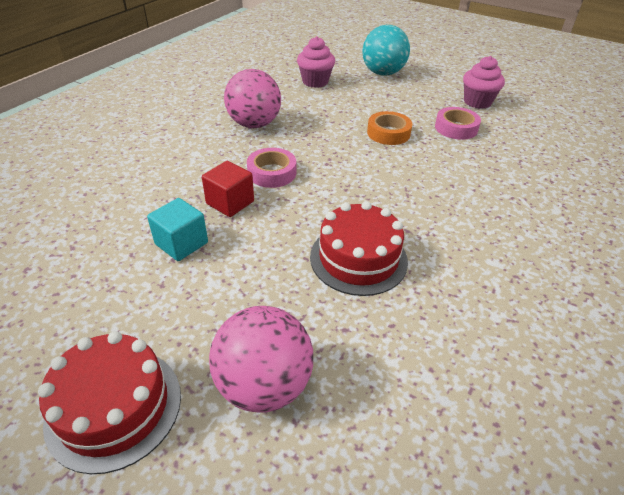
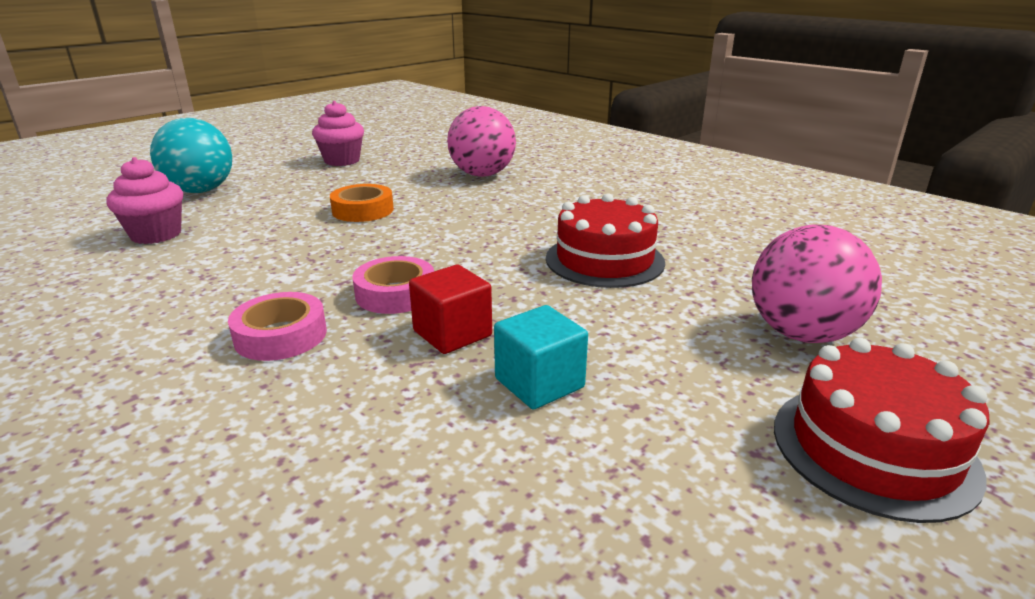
camera: 75 degrees left, 15 degrees down
pink ball [224,69,281,128] -> pink ball moved to [447,106,516,177]
pink tape [435,107,481,140] -> pink tape moved to [228,292,327,361]

